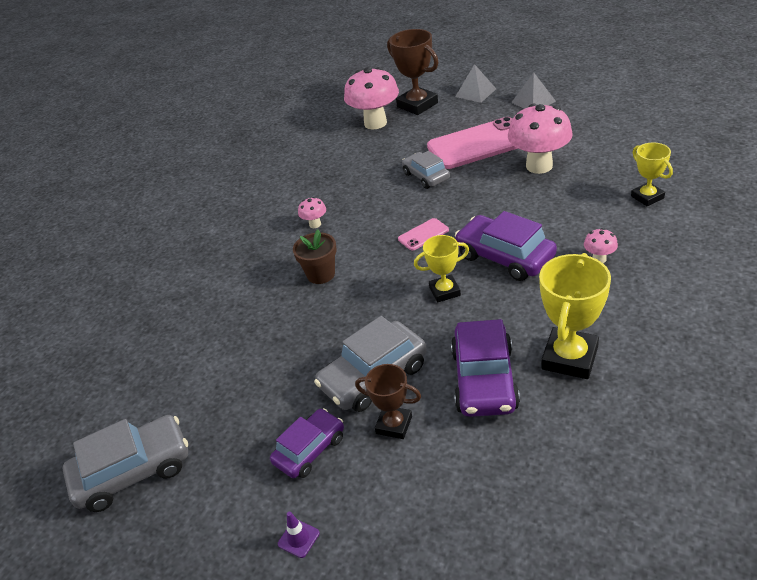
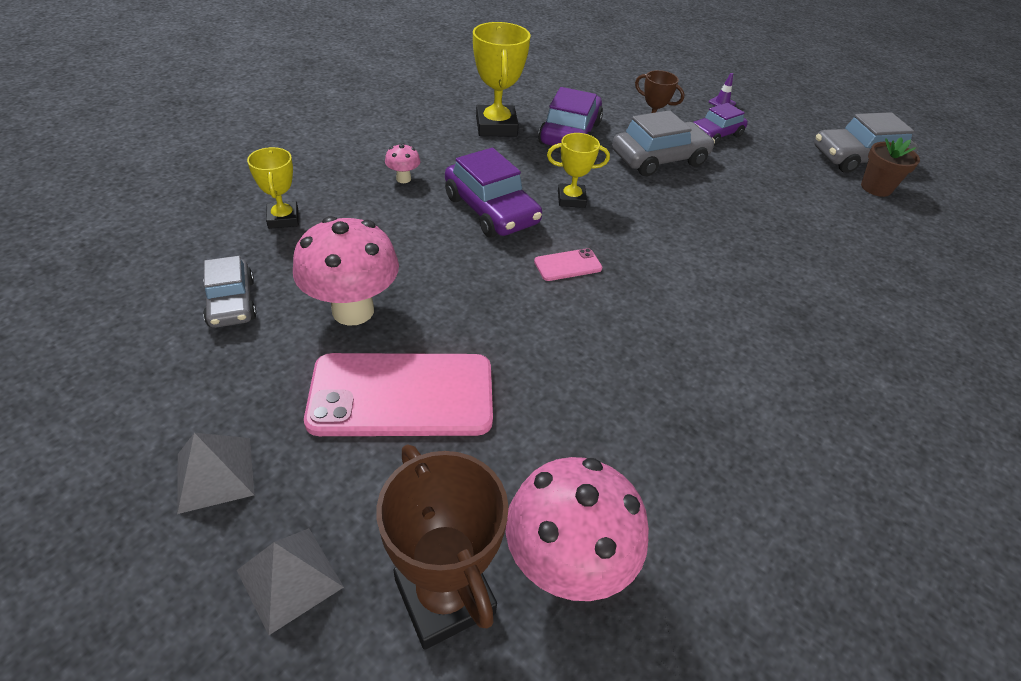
camera: 175 degrees left, 5 degrees up
brown flower pot [293,230,337,284] -> brown flower pot moved to [861,137,920,197]
pink mushroom [298,197,326,228] -> none
grey car [402,151,450,189] -> grey car moved to [203,256,257,328]
yellow trophy [539,253,611,379] -> yellow trophy turned 45 degrees counterclockwise [473,22,530,136]

